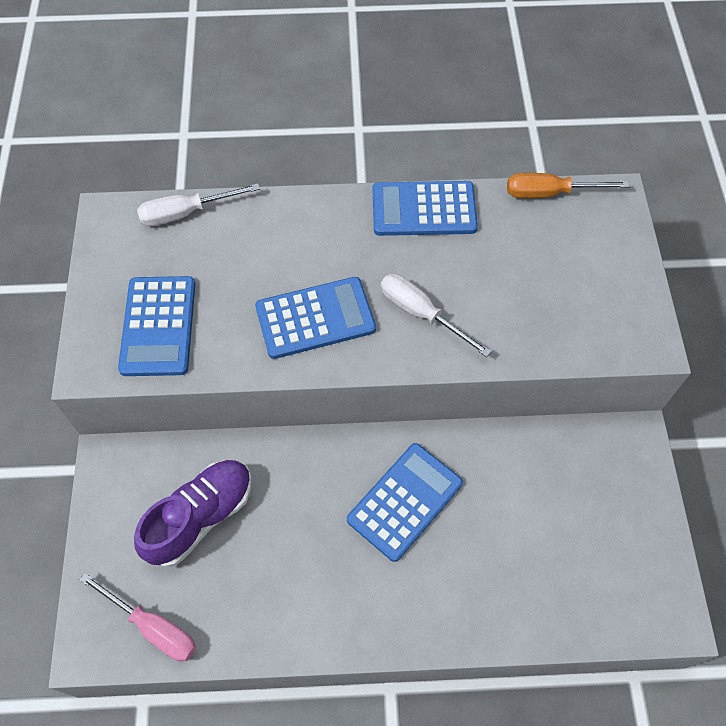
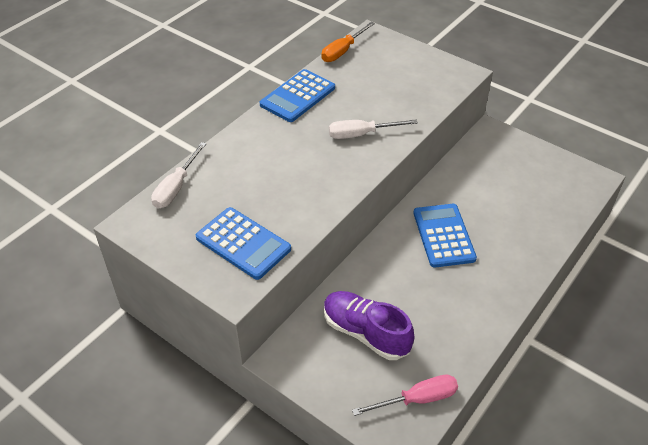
camera: 50 degrees left, 15 degrees down
purple shoe [134,460,252,568] -> purple shoe turned 45 degrees counterclockwise [324,291,414,360]
blue calculator [255,277,376,359] -> none

